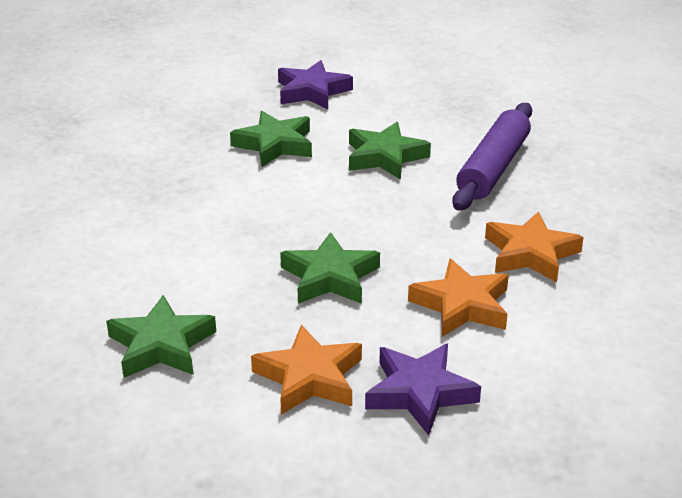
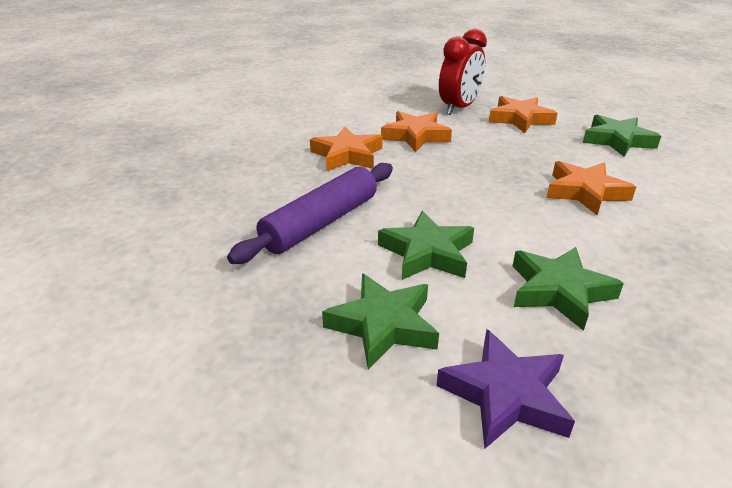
camera: 165 degrees left, 0 degrees up
green star [280,232,380,304] -> green star moved to [322,273,439,370]
purple star [365,343,481,435] -> red clock [439,29,487,115]
none -> orange star [546,161,636,216]

